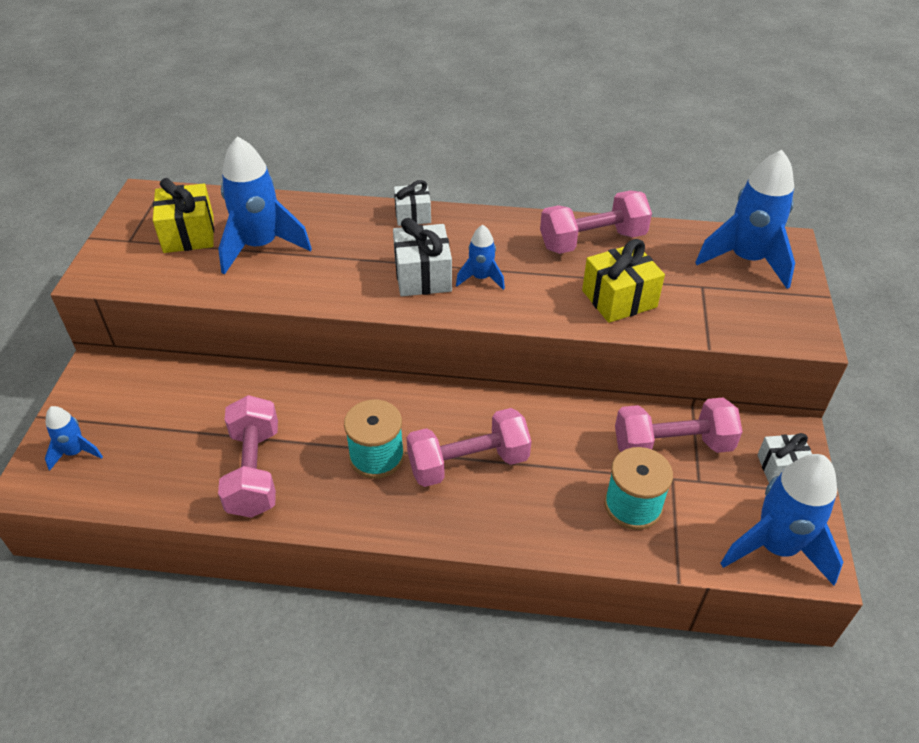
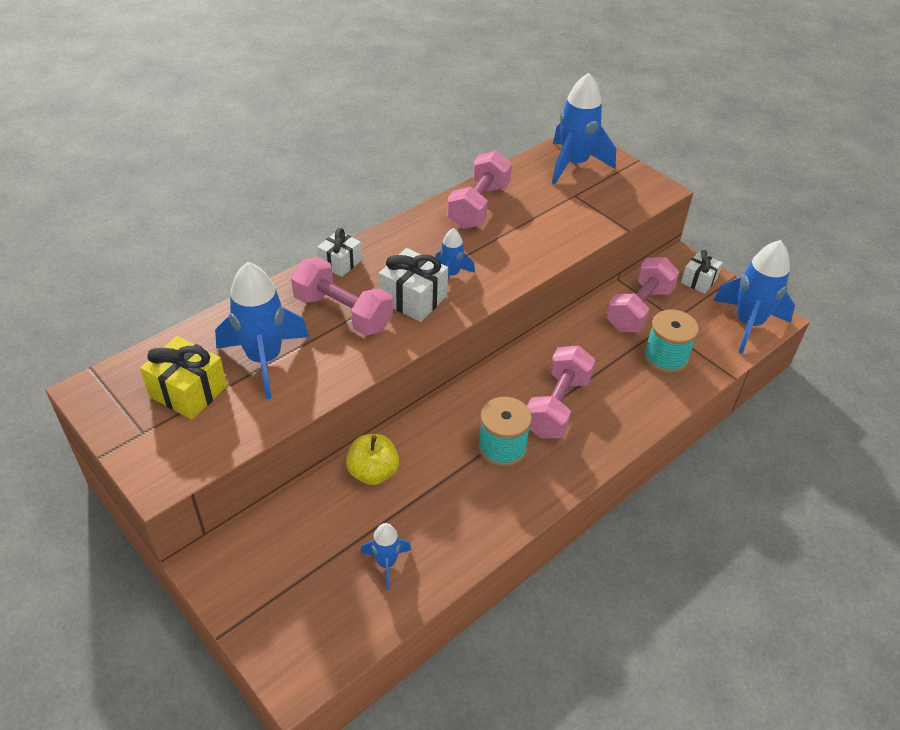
camera: 50 degrees left, 0 degrees up
blue rocket [45,406,103,471] -> blue rocket moved to [360,523,411,590]
pink dumbbell [218,395,278,518] -> pink dumbbell moved to [291,258,393,336]
yellow gift [582,239,665,323] -> none
none -> yellow apple [346,434,399,485]

